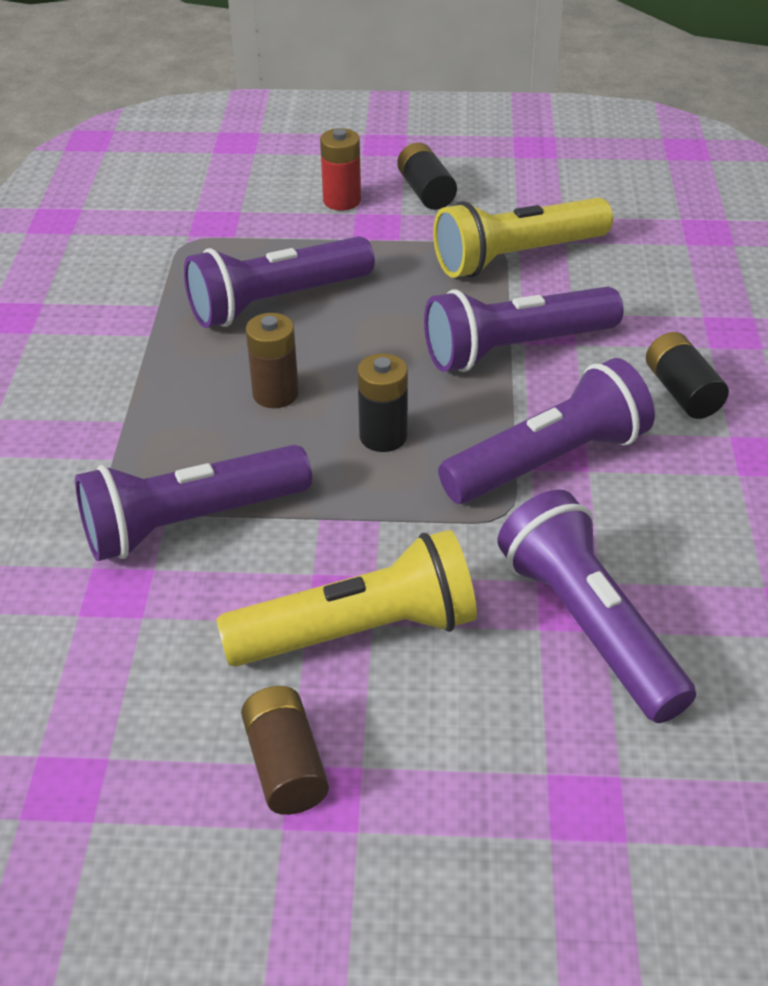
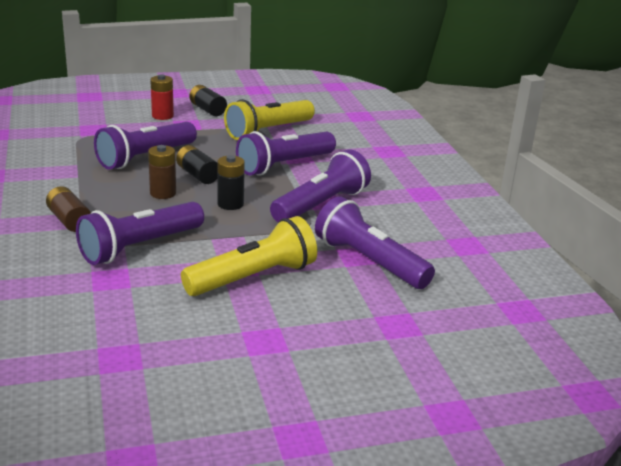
camera: 20 degrees left, 15 degrees down
brown battery [241,686,329,815] -> brown battery moved to [46,186,91,232]
black battery [646,332,729,419] -> black battery moved to [176,145,218,184]

